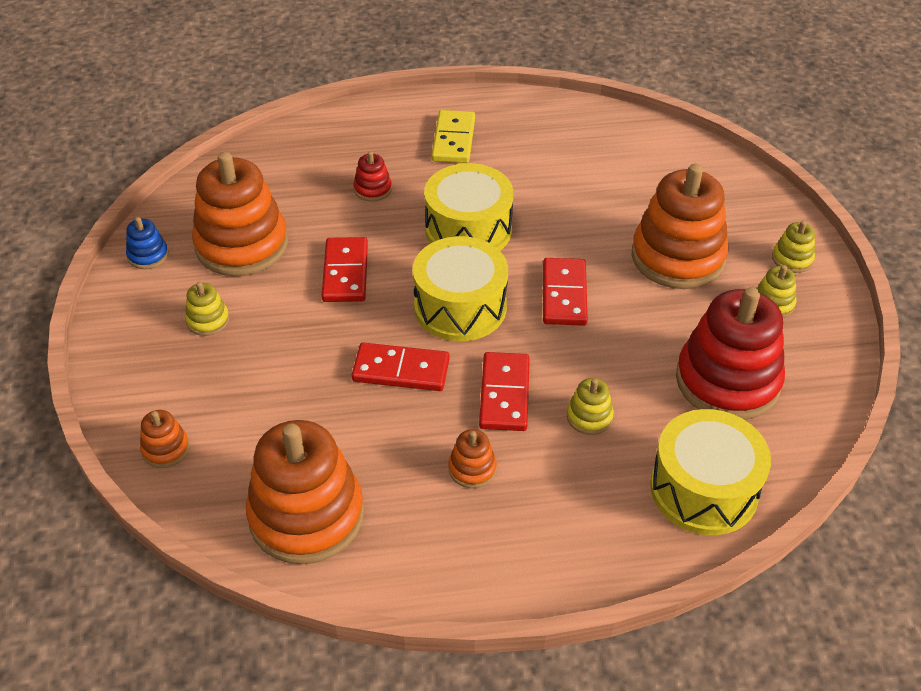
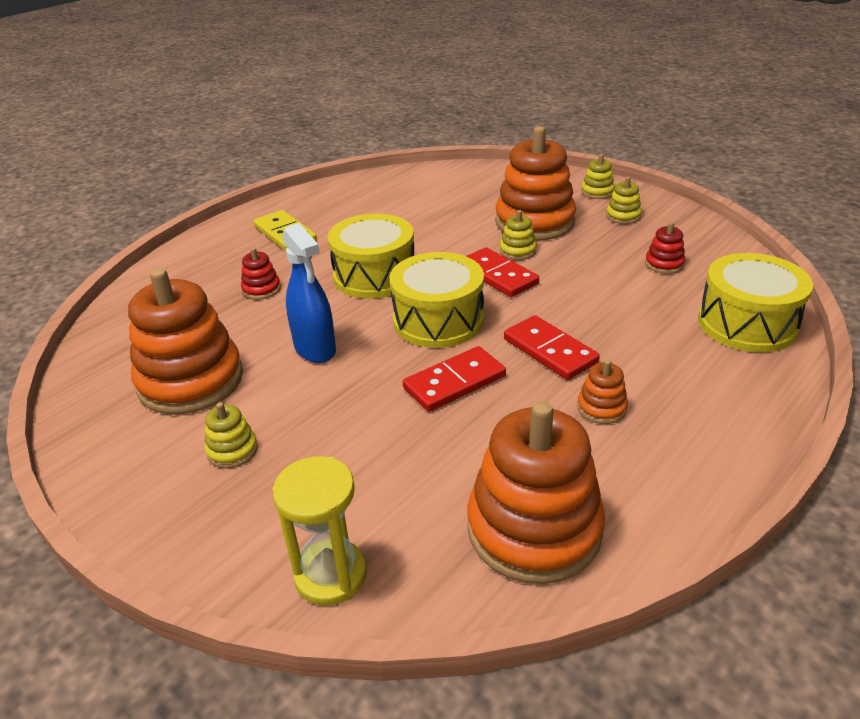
camera: 40 degrees left, 10 degrees down
blue stacking toy [126,217,168,269] -> none
orange stacking toy [140,410,190,468] -> yellow hourglass [272,456,367,606]
red domino [322,237,368,302] -> blue spray bottle [282,223,336,363]
yellow stacking toy [567,378,614,435] -> yellow stacking toy moved to [500,210,537,260]
red stacking toy [676,287,785,420] -> red stacking toy [645,222,685,274], size x0.43

